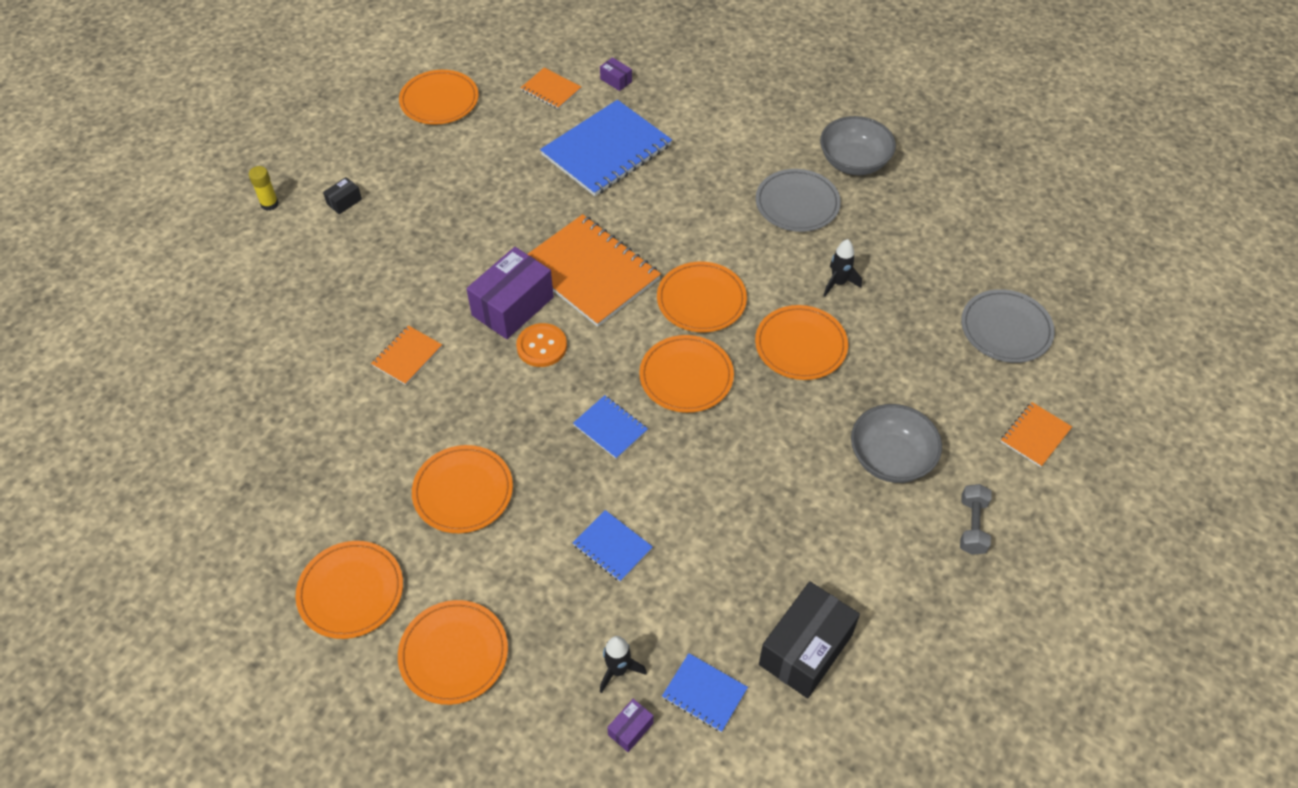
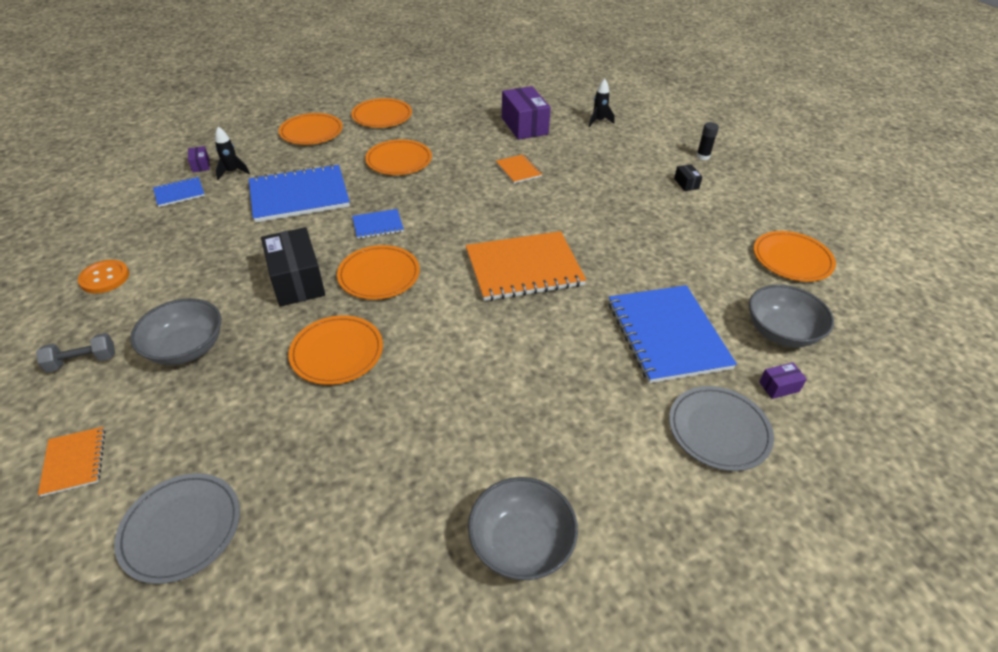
camera: 120 degrees right, 10 degrees down
yellow glue stick [249,166,279,211] -> black glue stick [696,122,719,160]
purple box [466,247,554,339] -> purple box moved to [502,86,551,140]
orange button [516,323,567,367] -> orange button moved to [78,260,129,293]
orange notebook [521,68,581,109] -> grey bowl [749,285,834,347]
blue notebook [573,510,653,582] -> blue notebook [249,164,350,223], size x2.08
orange plate [657,262,747,332] -> none
grey plate [756,169,841,232] -> grey plate moved to [669,386,774,471]
black box [759,581,860,698] -> black box moved to [261,227,325,307]
black rocket [823,239,862,296] -> black rocket moved to [589,79,614,127]
grey dumbbell [960,484,992,555] -> grey dumbbell turned 60 degrees counterclockwise [36,333,115,373]

